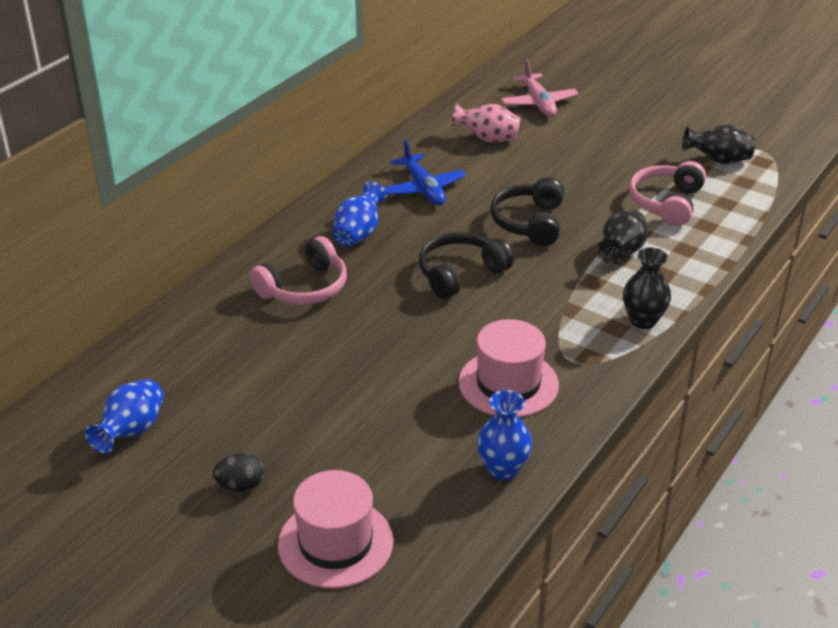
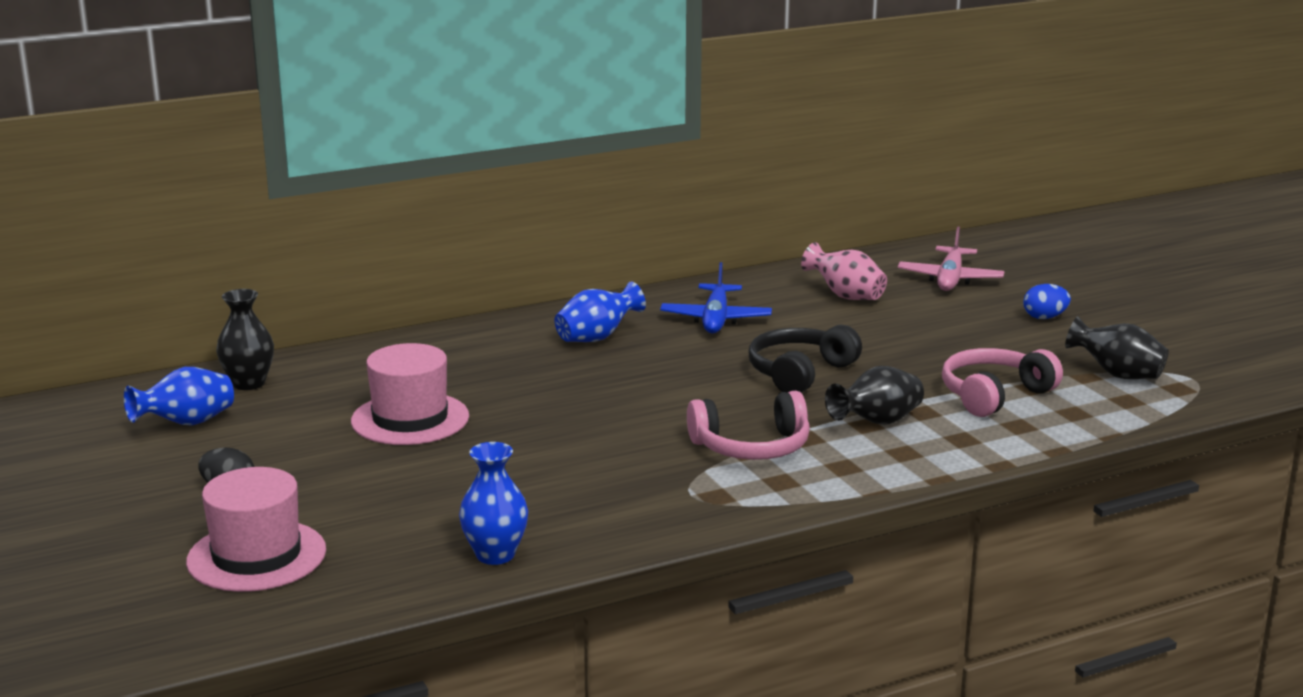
camera: 30 degrees right, 15 degrees down
pink headphones [250,236,347,305] -> pink headphones moved to [687,391,810,460]
black headphones [419,232,514,299] -> none
pink hat [459,319,559,417] -> pink hat moved to [351,343,469,445]
black vase [623,247,671,329] -> black vase moved to [216,289,274,390]
none -> blue egg [1023,284,1071,319]

